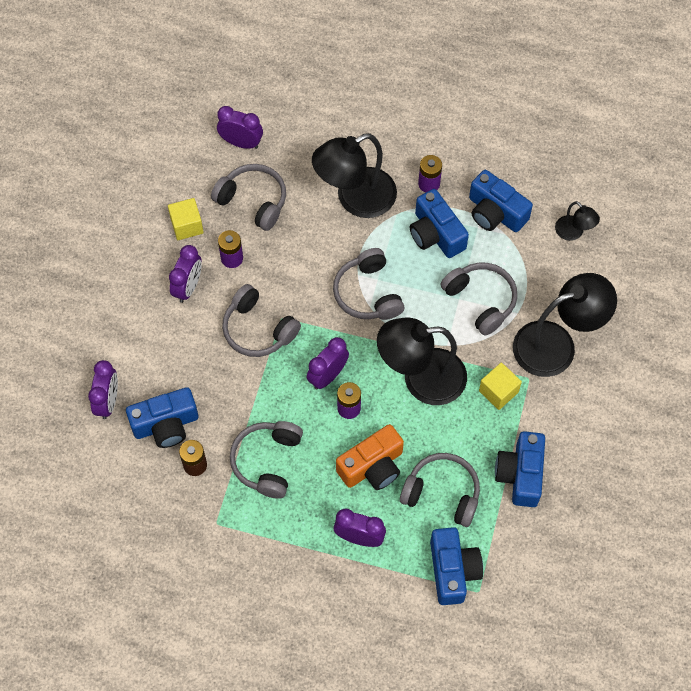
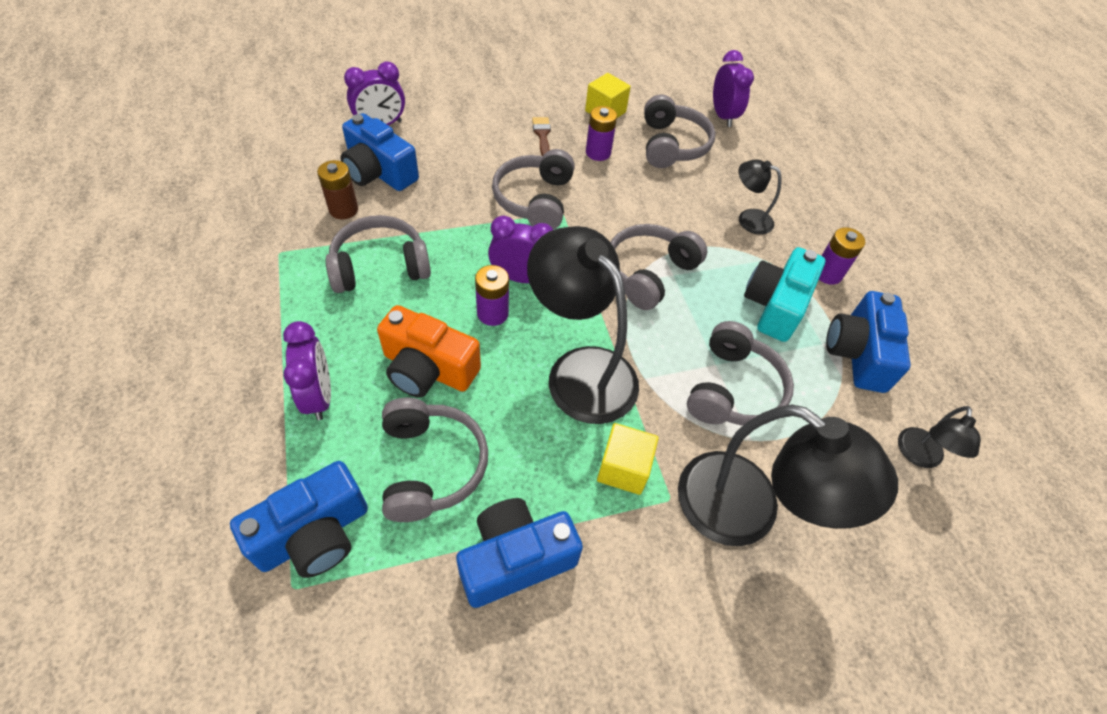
camera: 55 degrees right, 10 degrees down
purple clock [169,245,202,303] -> brown brush [532,117,551,156]
black lamp [312,133,397,218] -> black lamp [738,159,781,235], size x0.48
blue camera [410,189,469,258] -> turquoise camera [744,247,825,342]

